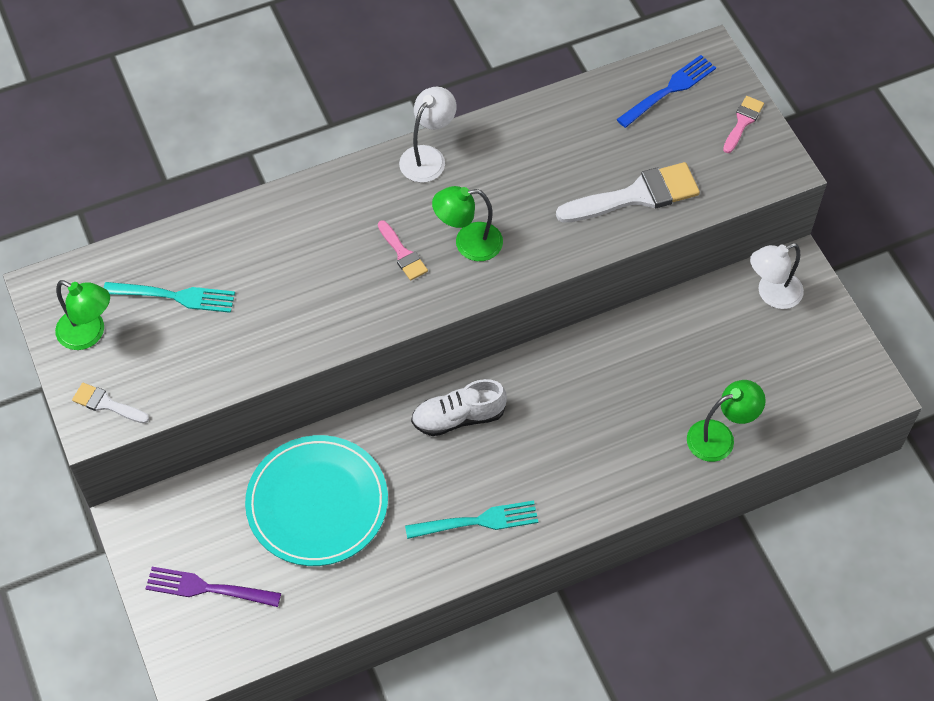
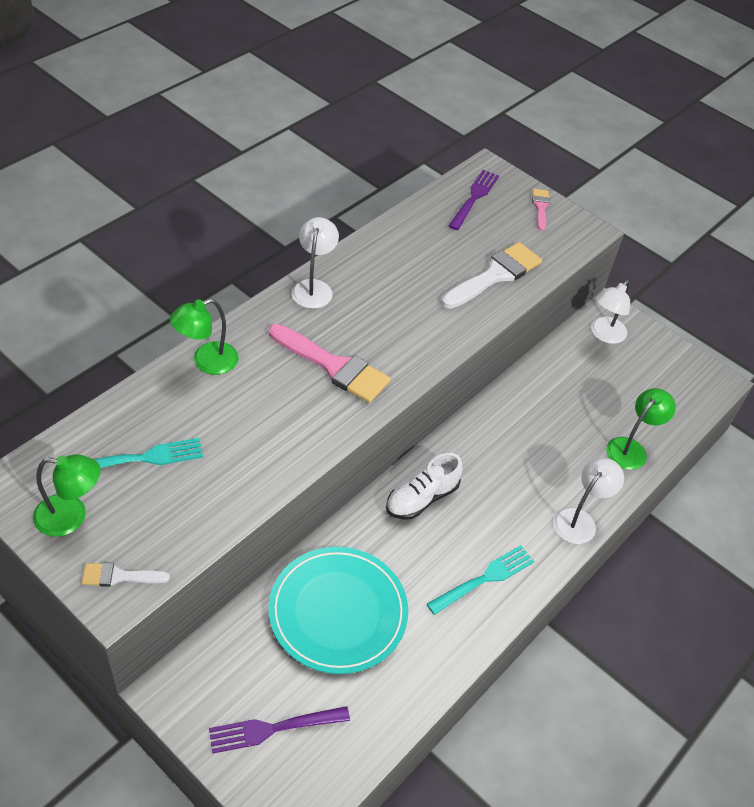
camera: 30 degrees left, 10 degrees down
pink brush [378,220,428,281] -> pink brush [269,324,391,403], size x1.93
green lamp [432,186,503,261] -> green lamp moved to [170,299,239,375]
blue fork [616,55,716,128] -> purple fork [448,170,499,230]
none -> white lamp [553,458,624,544]

